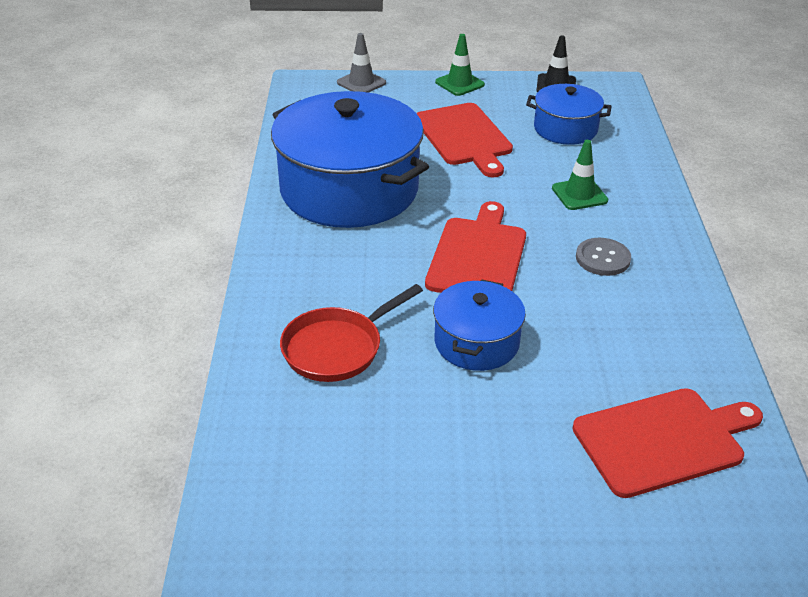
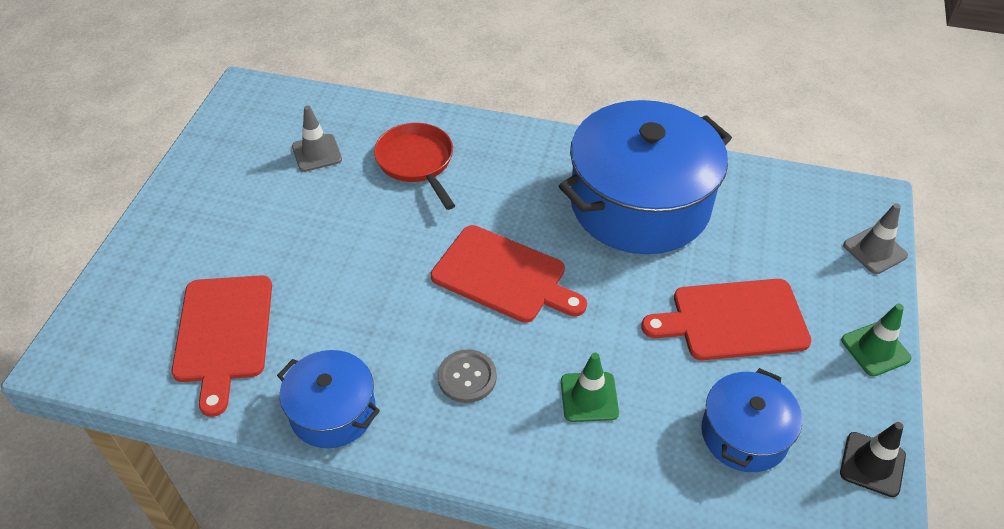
camera: 105 degrees right, 10 degrees up
blue pot [433,279,526,371] -> blue pot moved to [277,350,380,448]
none -> grey traffic cone [292,105,342,172]

